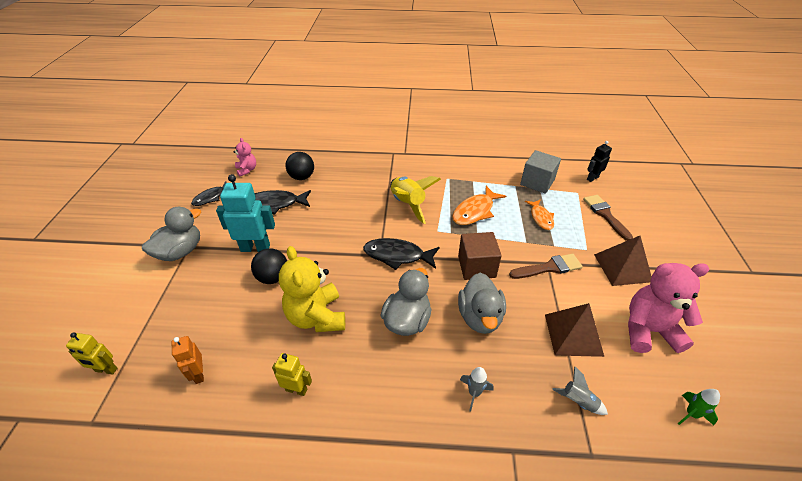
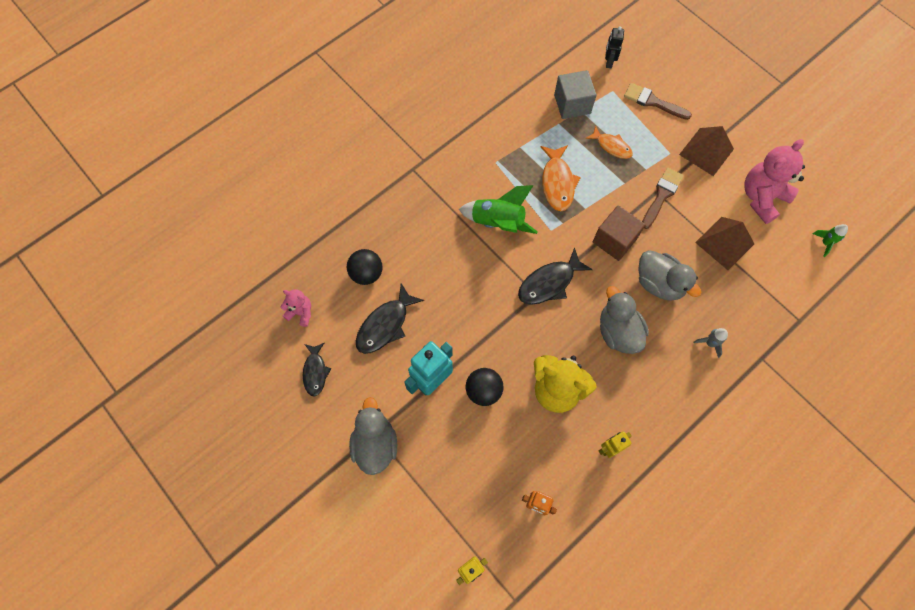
camera: 45 degrees left, 25 degrees up
yellow rocket [390,176,441,224] -> green rocket [459,185,538,234]
grey rocket [552,366,608,415] -> none

